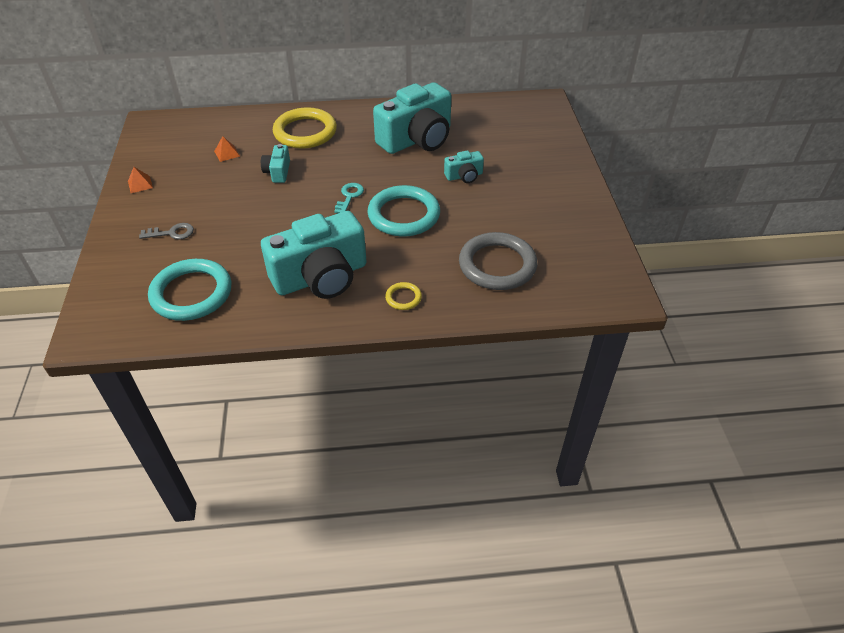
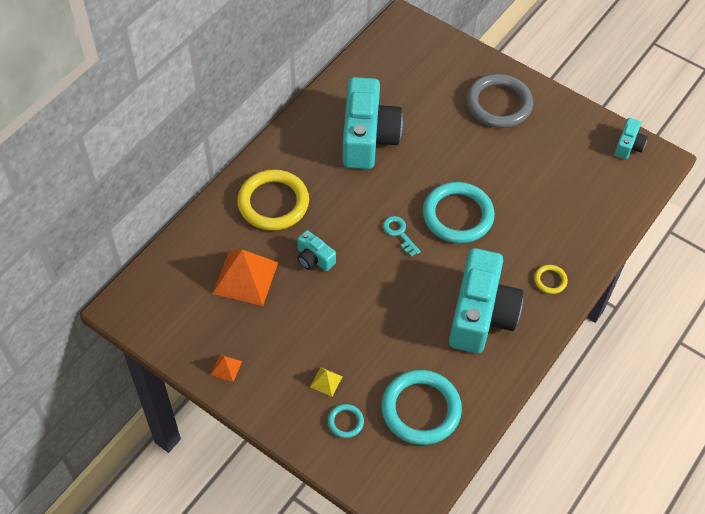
camera: 50 degrees left, 10 degrees up
grey key [139,223,194,240] -> yellow pyramid [310,367,342,397]
orange pyramid [214,136,240,162] -> orange pyramid [213,250,278,306], size x2.25
turquoise camera [444,150,484,183] -> turquoise camera moved to [614,118,648,159]
grey ring [459,232,537,290] -> grey ring moved to [466,74,533,128]
none -> turquoise ring [328,404,364,438]

